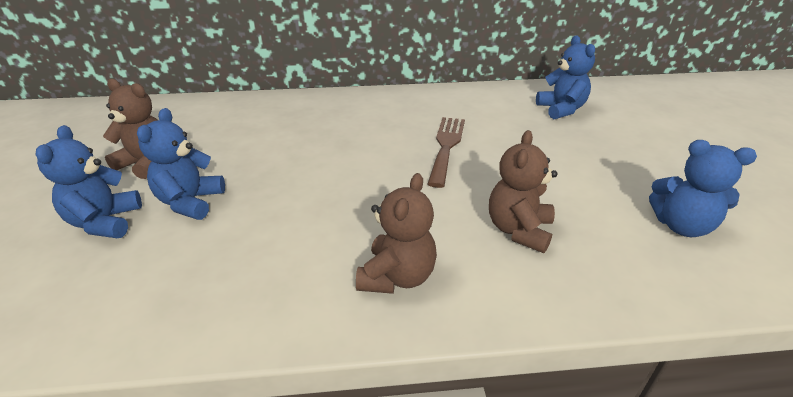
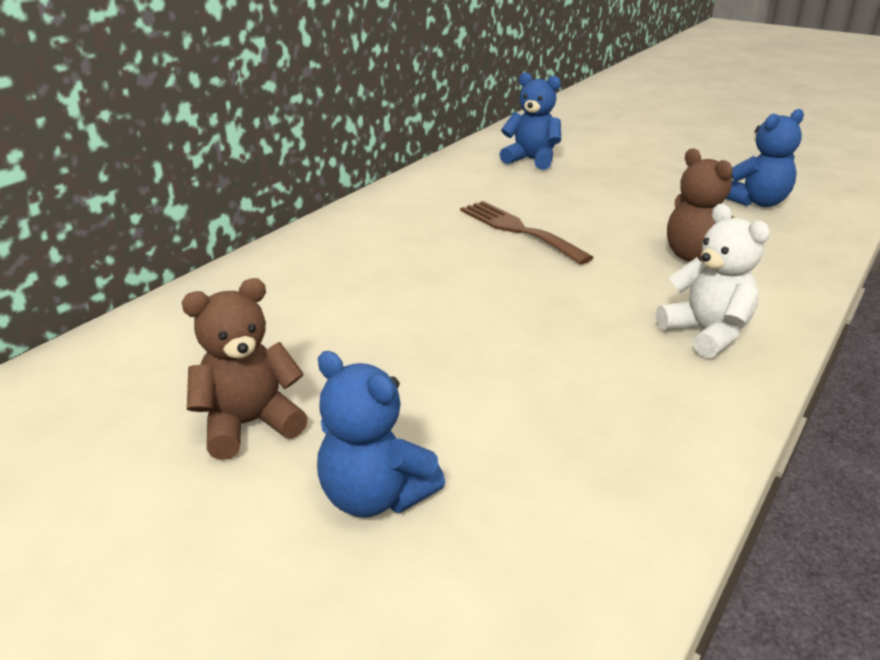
camera: 50 degrees left, 5 degrees down
blue teddy bear [137,108,225,220] -> none
brown teddy bear [356,173,437,294] -> white teddy bear [656,204,770,358]

